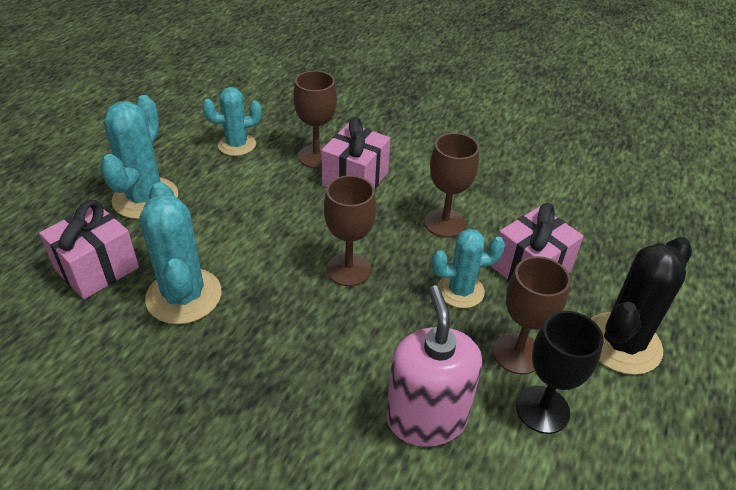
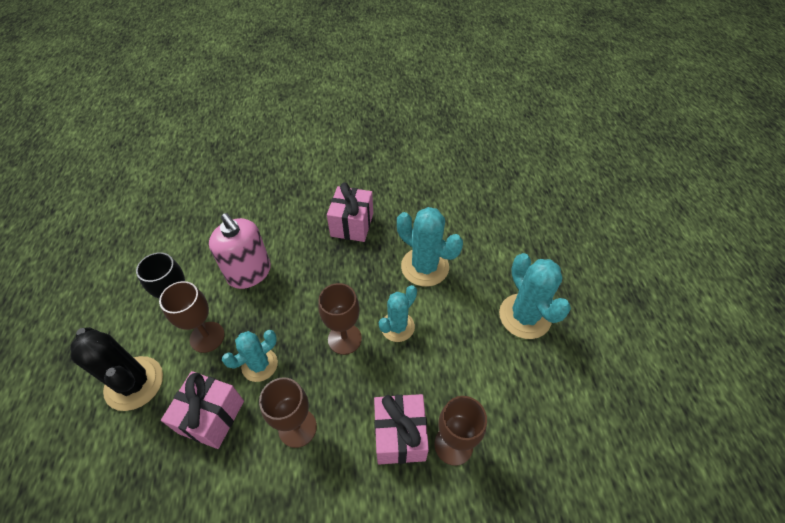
camera: 150 degrees right, 10 degrees up
pink gift [39,200,139,299] -> pink gift moved to [327,182,373,242]
turquoise cactus [202,87,262,156] -> turquoise cactus moved to [379,285,417,342]
black cactus [591,237,692,375] -> black cactus turned 60 degrees counterclockwise [70,327,163,411]

